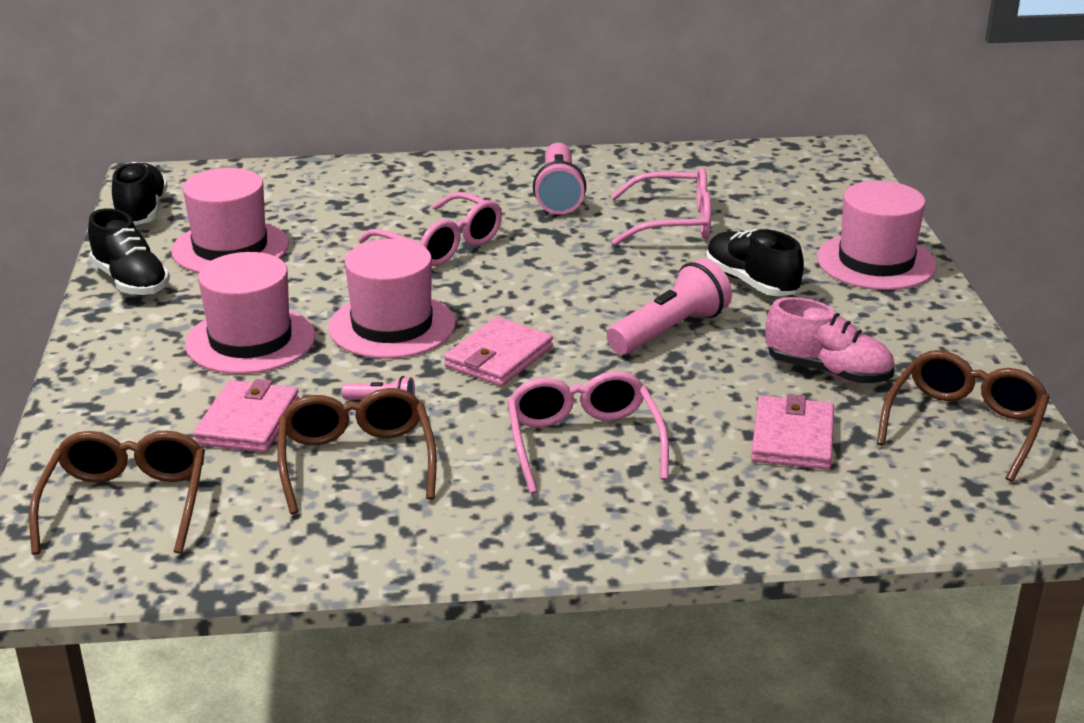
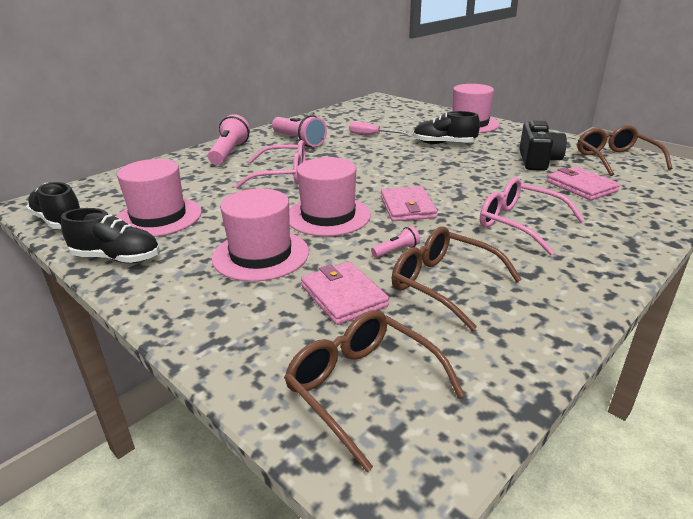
camera: 40 degrees left, 0 degrees up
pink flashlight [607,258,732,355] -> pink flashlight moved to [208,114,250,165]
pink glasses [611,167,711,245] -> pink screwdriver [349,122,407,135]
pink shoe [765,297,894,384] -> black camera [519,121,567,171]

